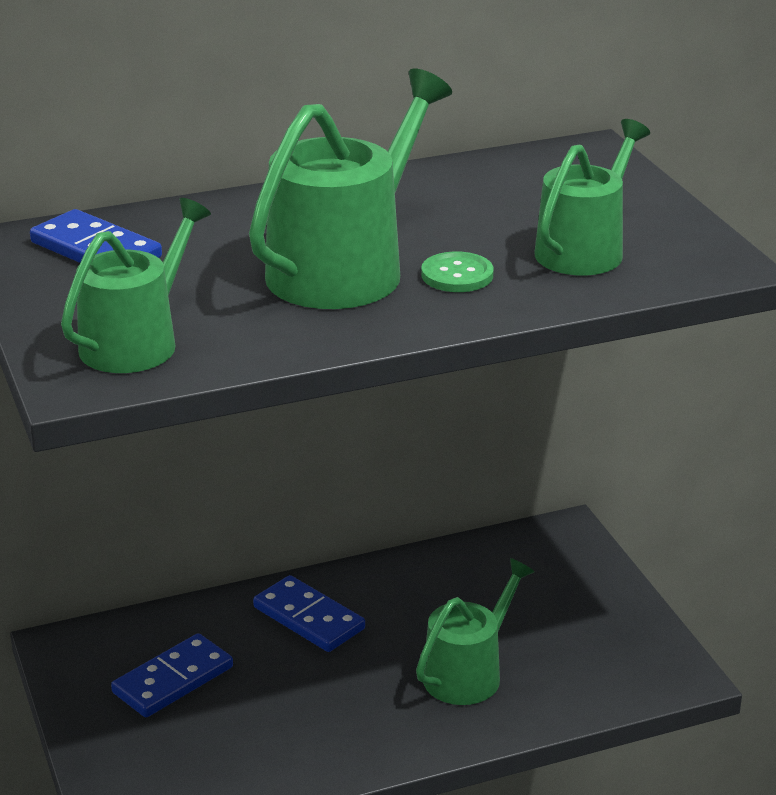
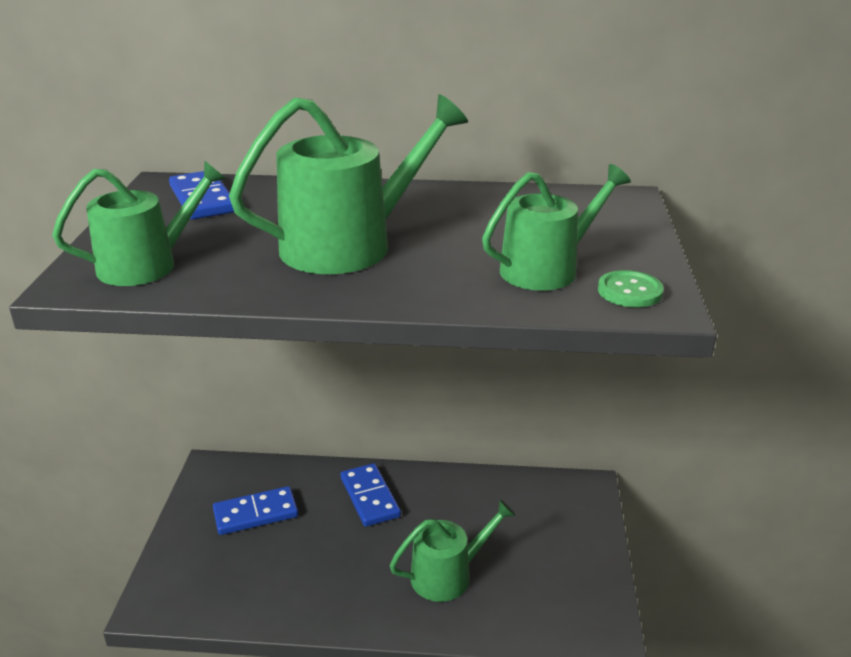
camera: 25 degrees right, 0 degrees up
green button [421,251,493,292] -> green button moved to [598,270,664,307]

